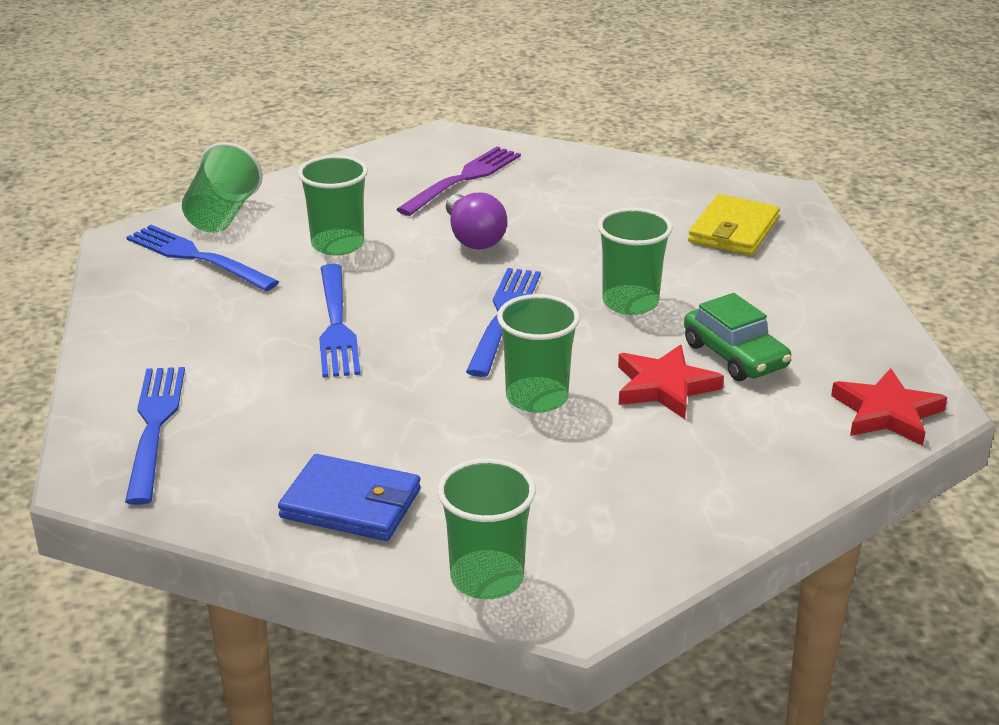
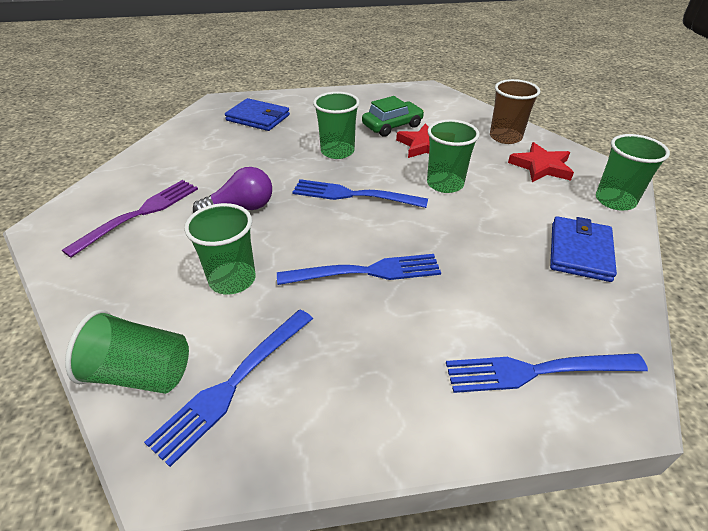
camera: 90 degrees left, 10 degrees up
purple fork [396,147,521,216] -> purple fork turned 90 degrees clockwise [62,180,198,258]
yellow wallet [688,194,780,256] -> blue wallet [225,98,290,131]
red star [831,368,947,446] -> red star moved to [508,142,574,182]
none -> brown cup [490,79,540,144]

